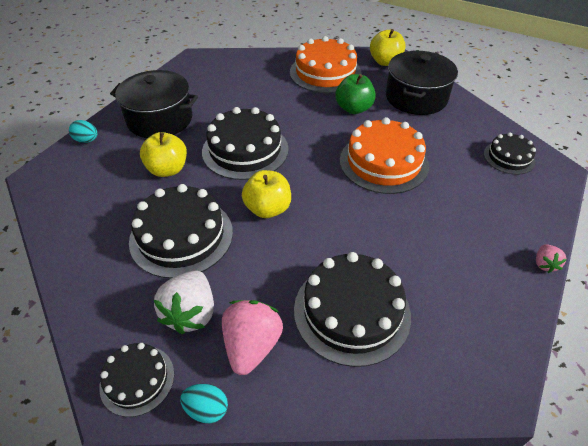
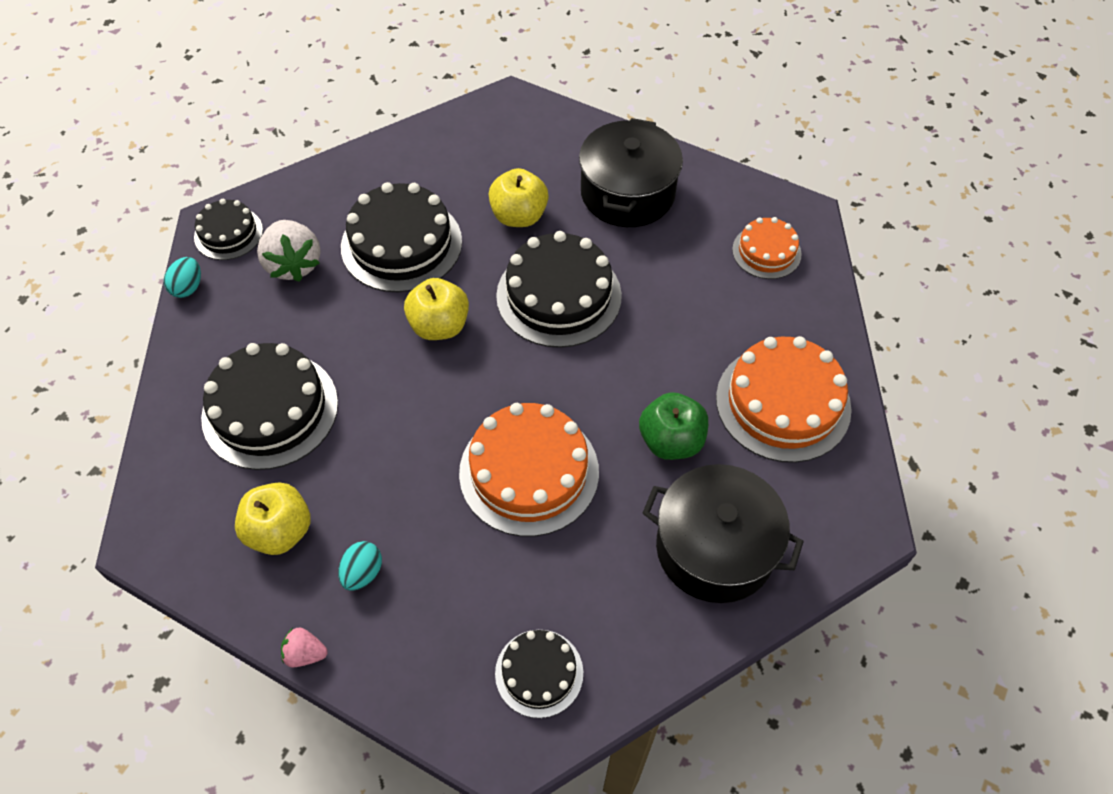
camera: 90 degrees right, 10 degrees up
turquoise egg [69,120,98,143] -> turquoise egg moved to [338,541,382,591]
white strawberry [154,271,214,334] -> white strawberry turned 120 degrees counterclockwise [257,220,321,282]
pink strawberry [222,300,283,375] -> none
yellow apple [370,29,405,66] -> yellow apple moved to [235,482,311,555]
none -> orange cake [732,217,802,279]

